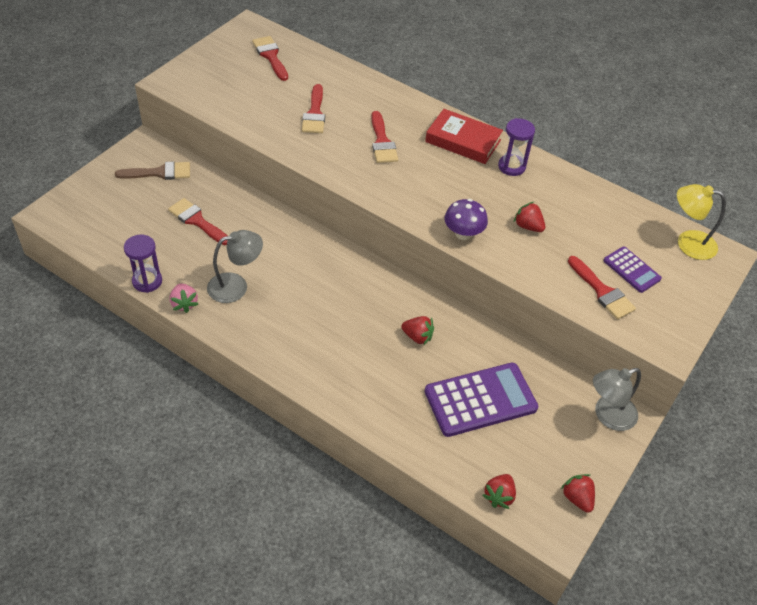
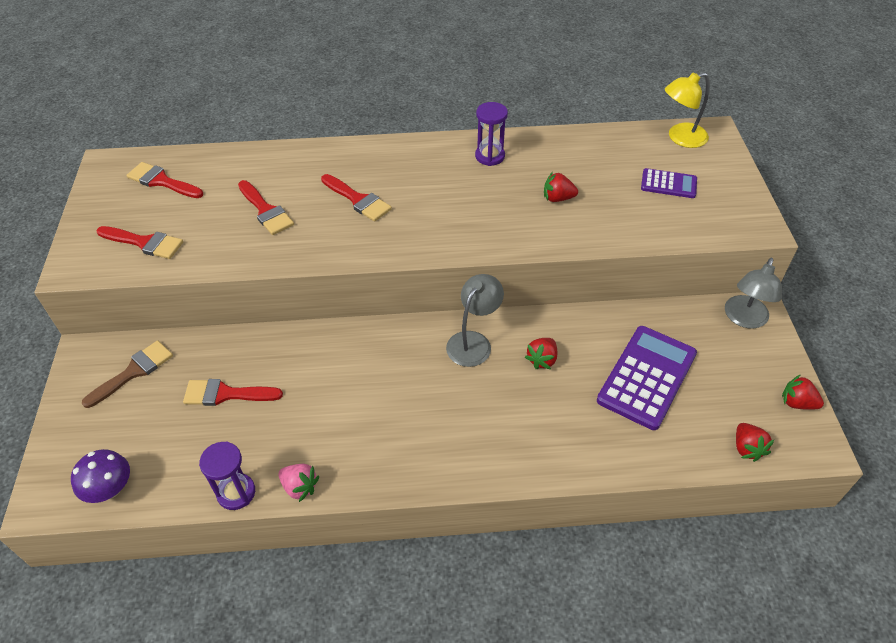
camera: 35 degrees left, 0 degrees up
grey lamp [207,230,263,303] -> grey lamp moved to [446,274,504,367]
red strawberry [401,316,434,346] -> red strawberry turned 135 degrees clockwise [525,338,557,369]
red book [425,109,503,164] -> none
purple mushroom [444,199,488,240] -> purple mushroom moved to [71,449,130,503]
red brush [568,256,636,319] -> red brush moved to [96,226,183,259]

